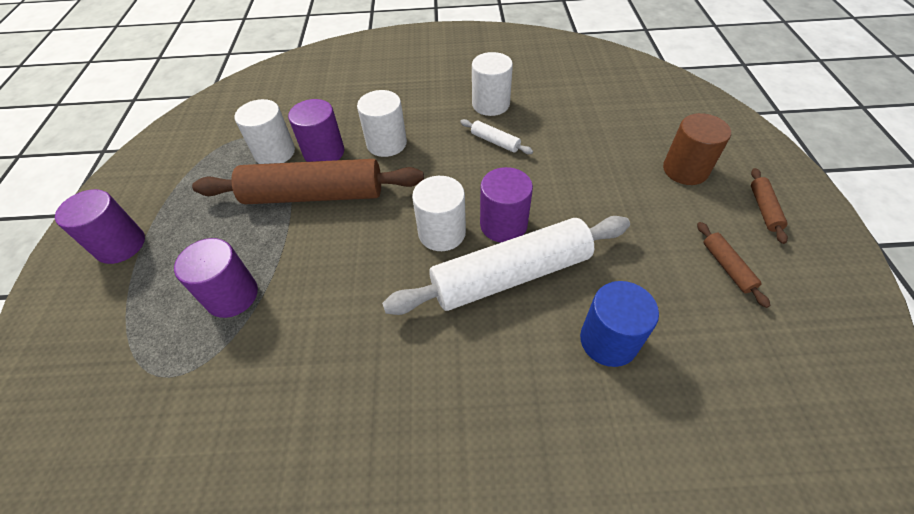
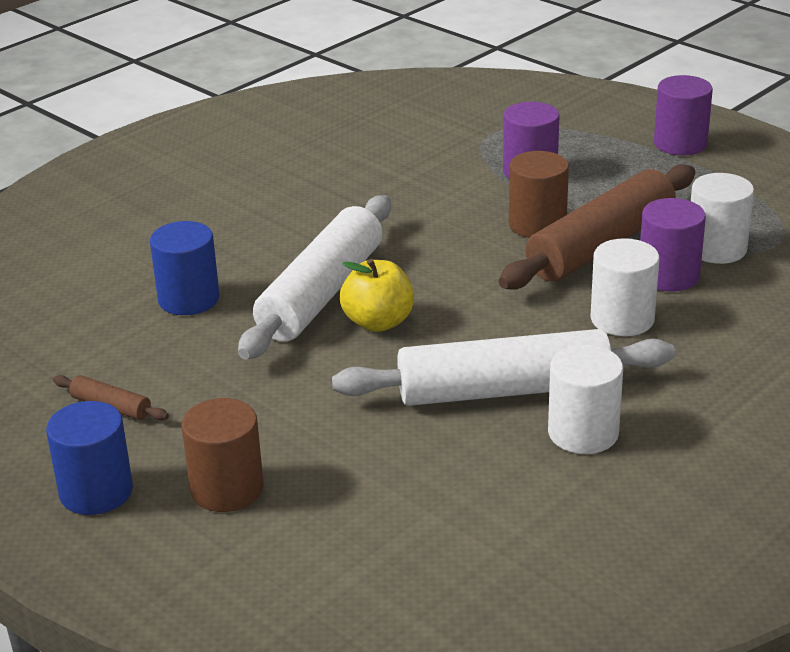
camera: 135 degrees right, 20 degrees down
white cylinder [412,176,466,251] -> none
white rolling pin [460,119,533,154] -> white rolling pin [332,329,675,406], size x2.44
purple cylinder [480,167,533,243] -> yellow apple [340,259,414,332]
brown rolling pin [751,168,788,244] -> blue cylinder [46,401,133,515]
none -> brown cylinder [509,151,569,238]

